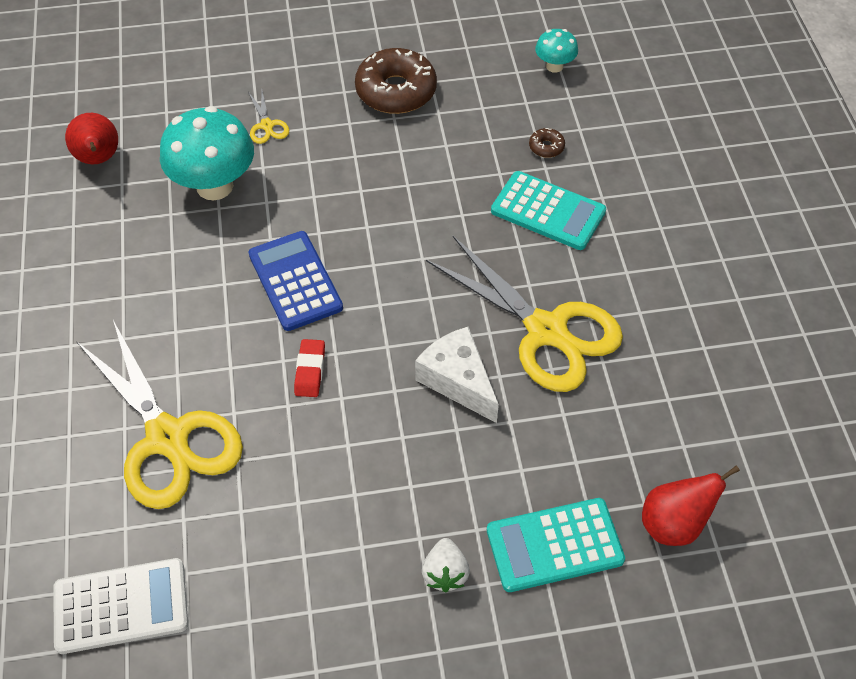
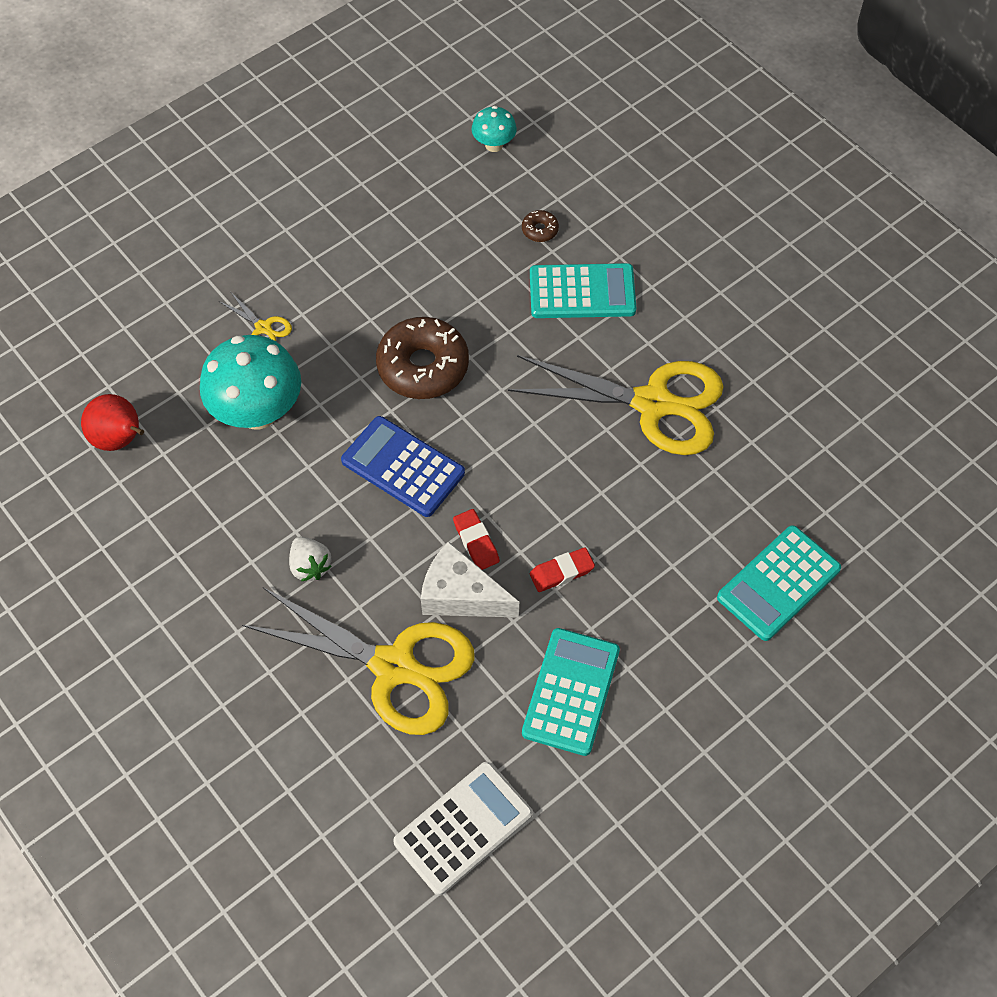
camera: 30 degrees left, 5 degrees up
brown donut [355,48,437,114] -> brown donut moved to [376,317,469,399]
white cheese [415,327,499,423] -> white cheese moved to [421,541,519,618]
white strawberry [422,538,470,593] -> white strawberry moved to [289,537,332,581]
red pear [642,466,740,546] -> none
none -> turquoise calculator [522,628,620,756]
none -> red eraser [530,548,595,592]

